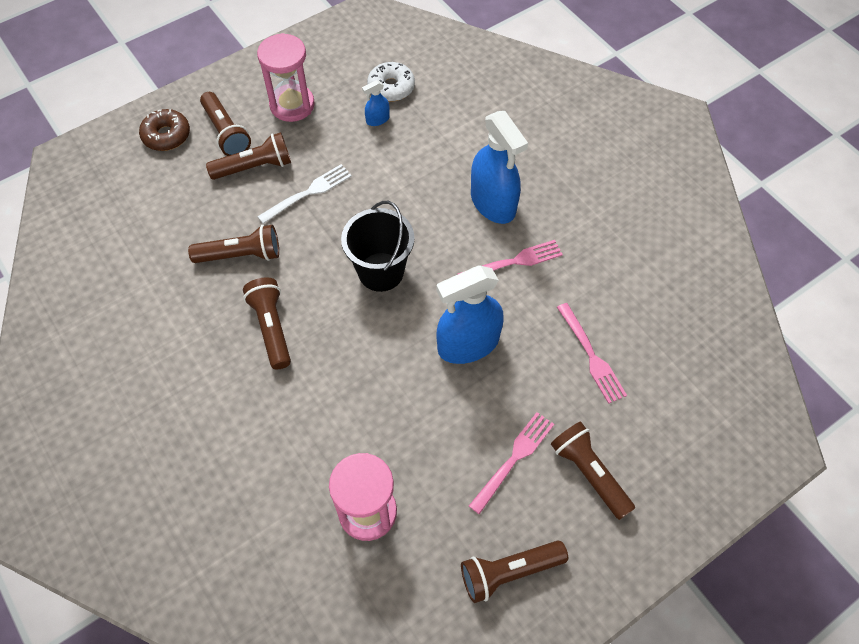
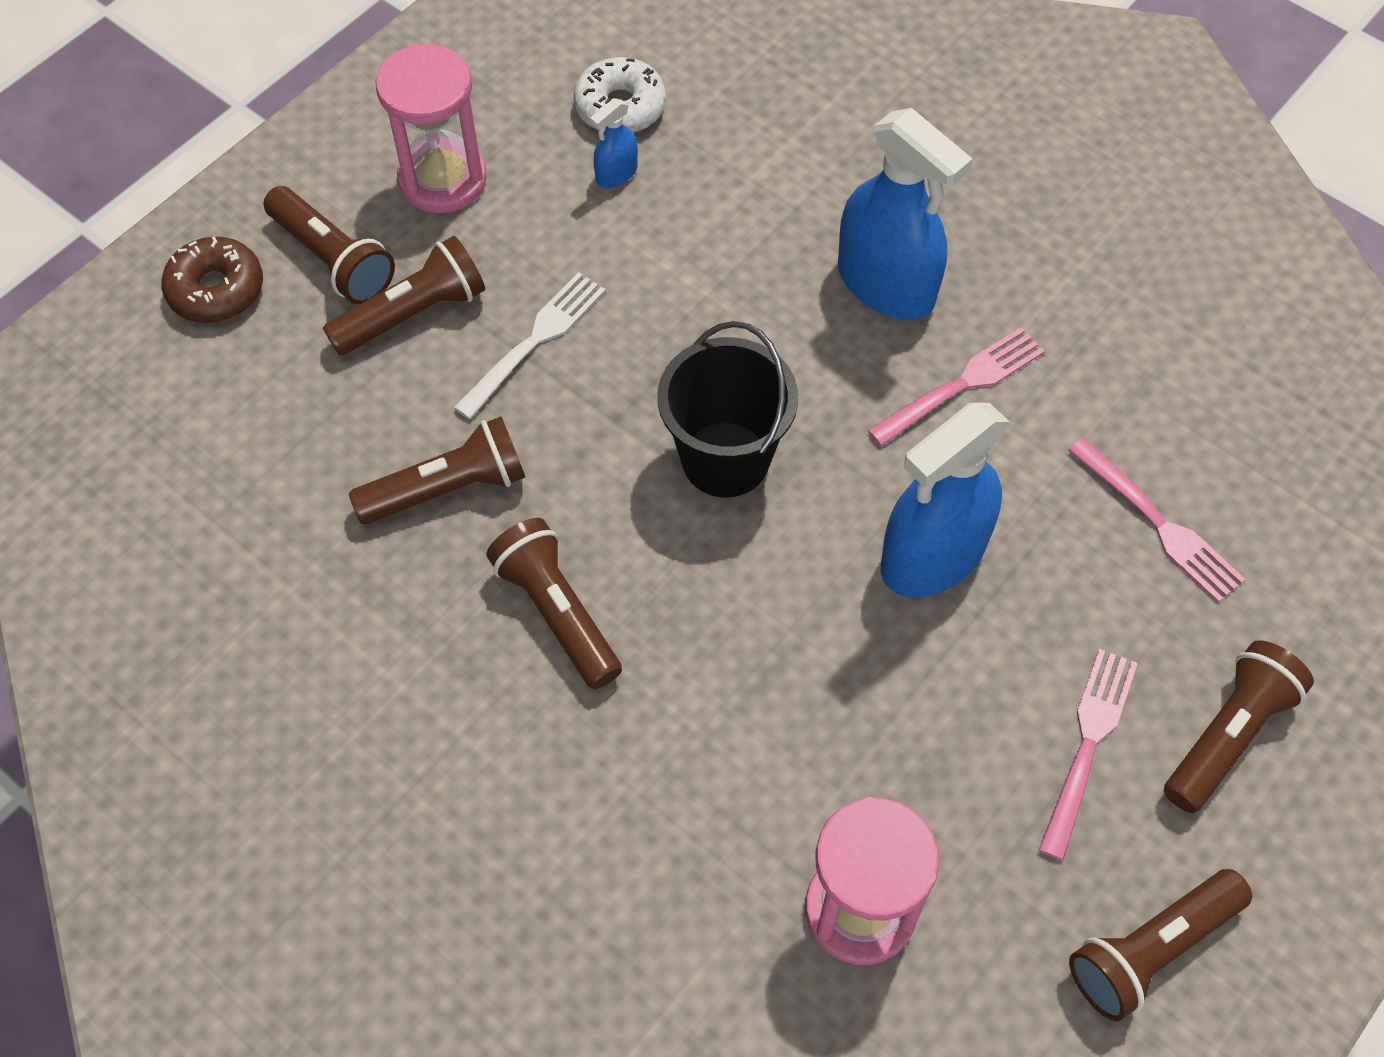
camera: 15 degrees left, 0 degrees up
brown flashlight [551,422,635,520] -> brown flashlight turned 90 degrees clockwise [1164,640,1314,813]

